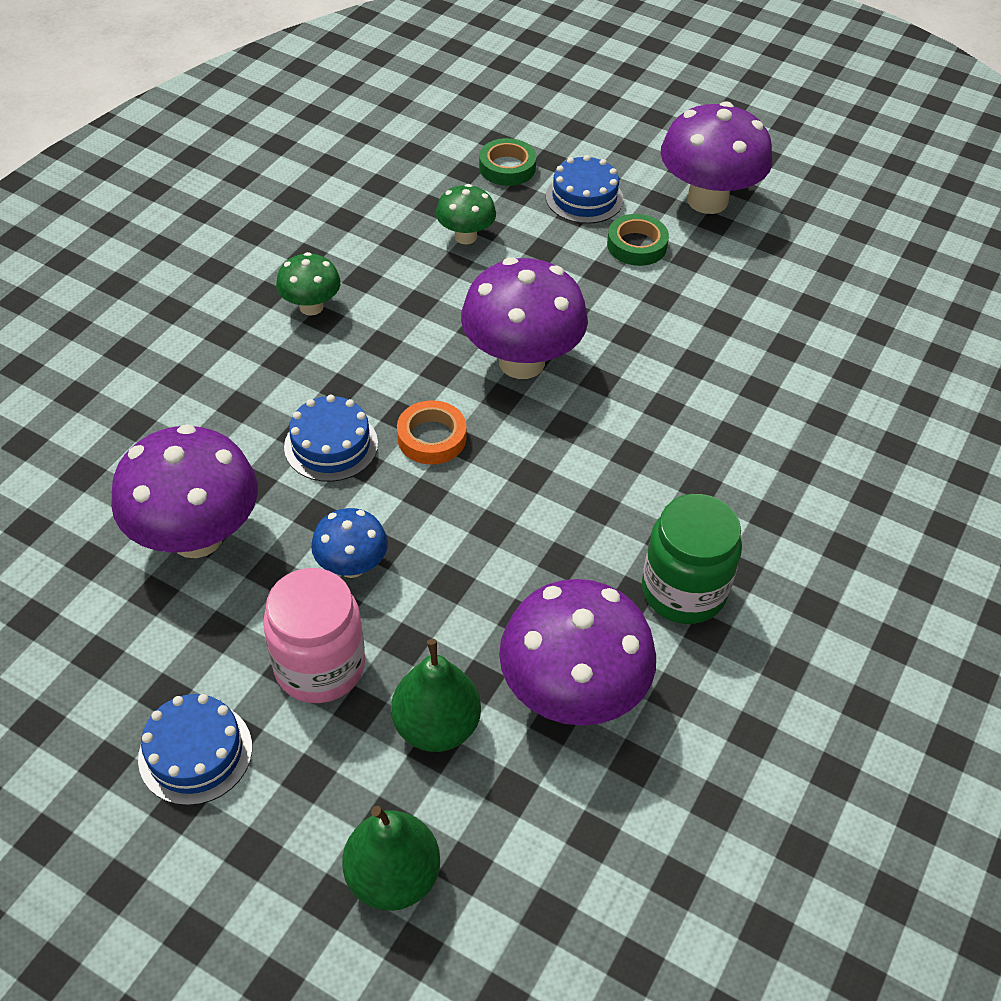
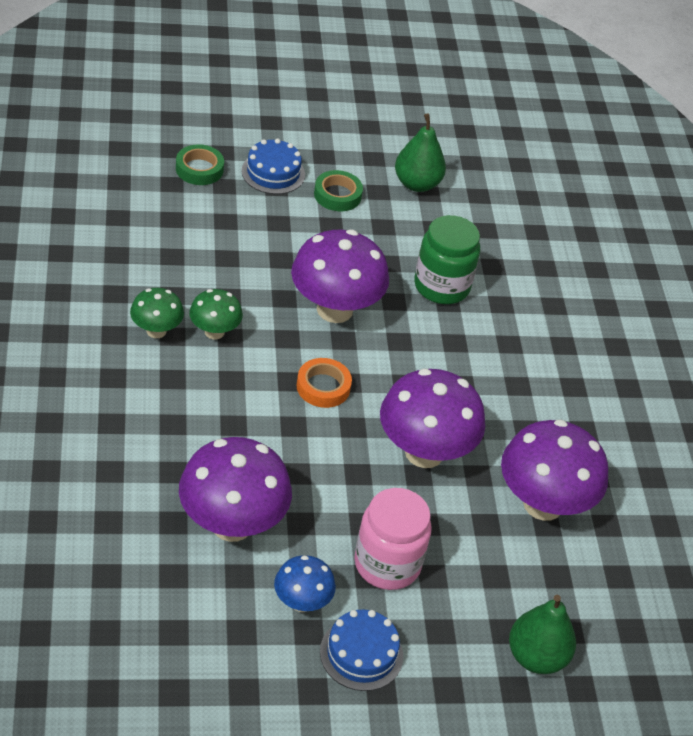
camera: 40 degrees left, 5 degrees down
blue cake [284,395,378,482] -> none
blue mushroom [311,508,388,578] -> blue mushroom moved to [274,555,336,612]
green pear [391,639,481,752] -> green pear moved to [395,113,446,192]
green mushroom [436,184,496,244] -> green mushroom moved to [189,289,243,340]
green jar [642,494,742,624] -> green jar moved to [414,215,480,304]
purple mushroom [661,101,772,214] -> purple mushroom moved to [380,368,485,468]

